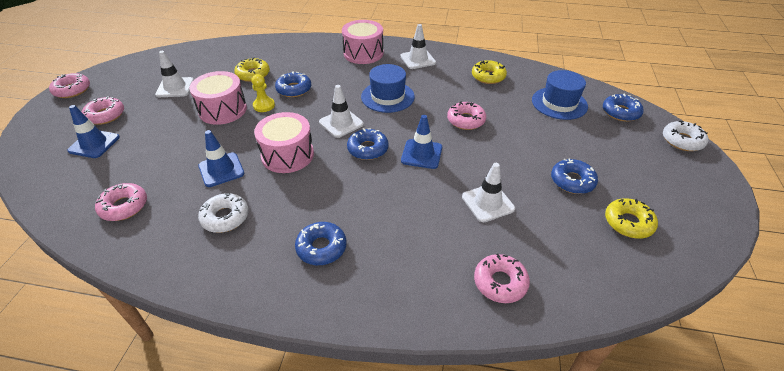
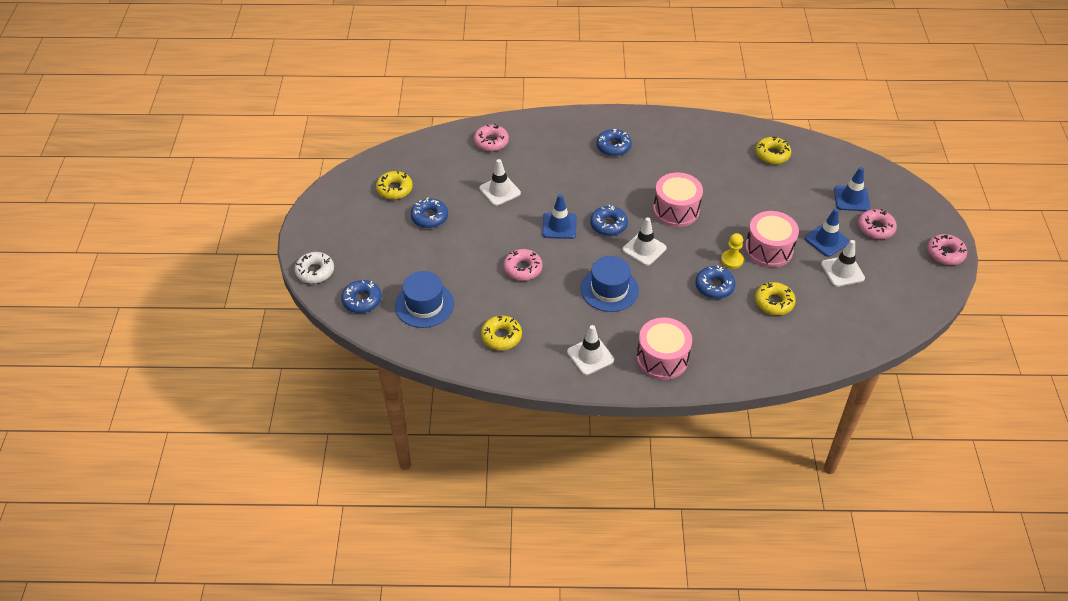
camera: 170 degrees right, 5 degrees up
pink donut [95,183,147,221] -> yellow donut [755,137,791,164]
blue traffic cone [198,130,244,187] -> blue traffic cone moved to [804,209,849,257]
white donut [198,193,249,233] -> none

